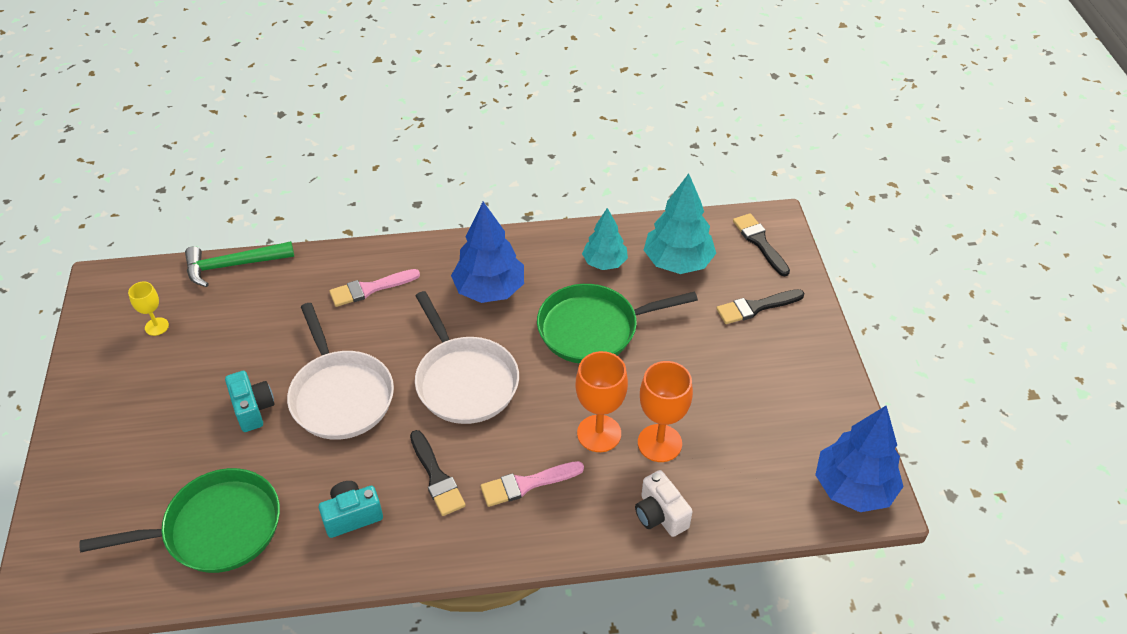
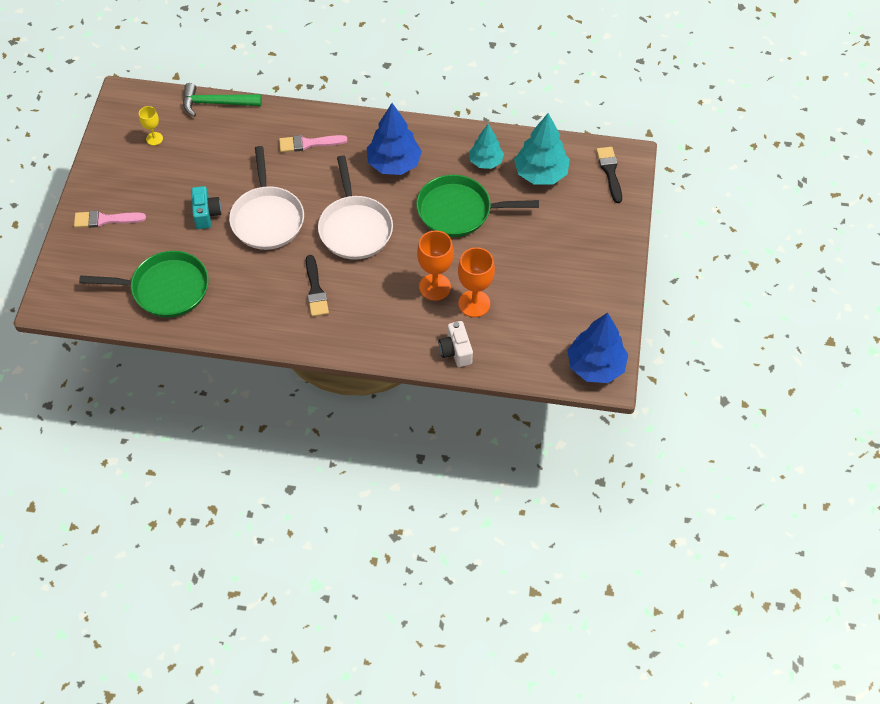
camera: 15 degrees right, 10 degrees up
turquoise camera [319,481,383,538] -> none
pink brush [480,461,584,507] -> pink brush moved to [74,210,146,228]
black brush [716,289,805,324] -> none

